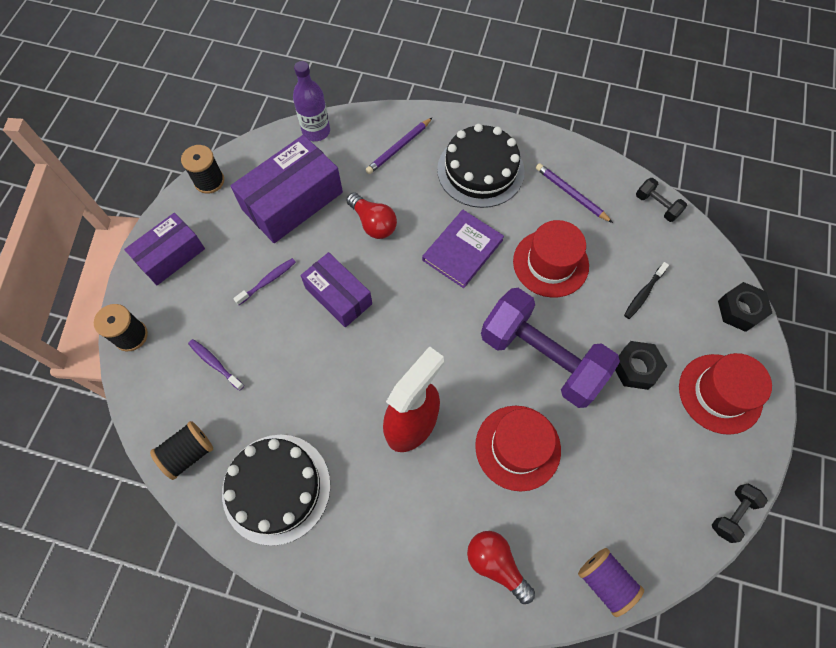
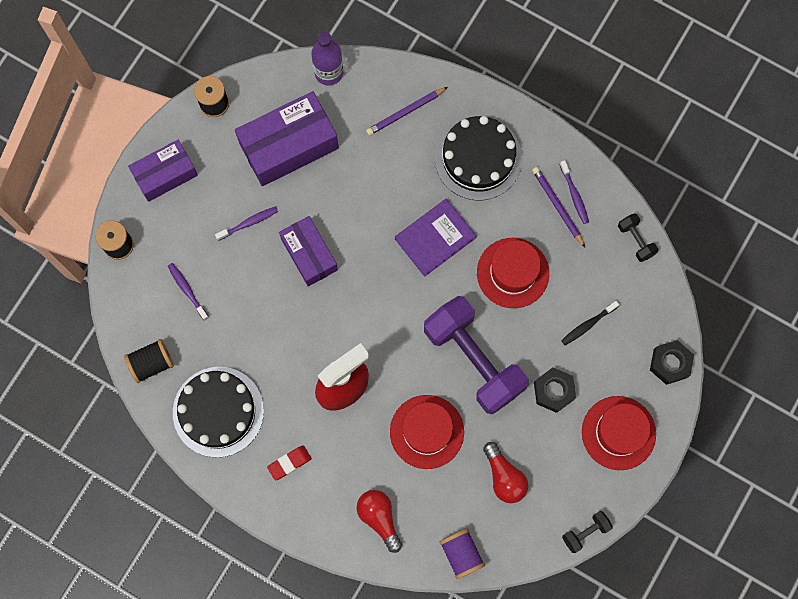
camera: 15 degrees right, 10 degrees up
red light bulb [346,192,397,239] -> red light bulb moved to [483,442,528,503]
none -> red eraser [267,445,312,481]
none -> purple toothbrush [559,160,589,224]

